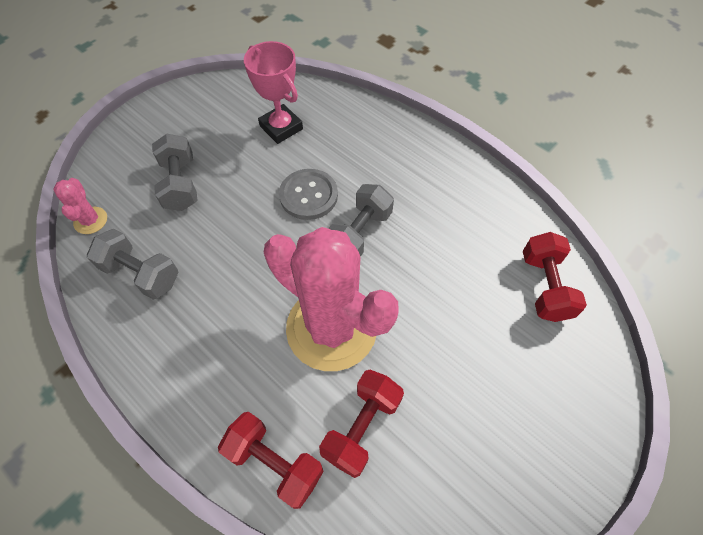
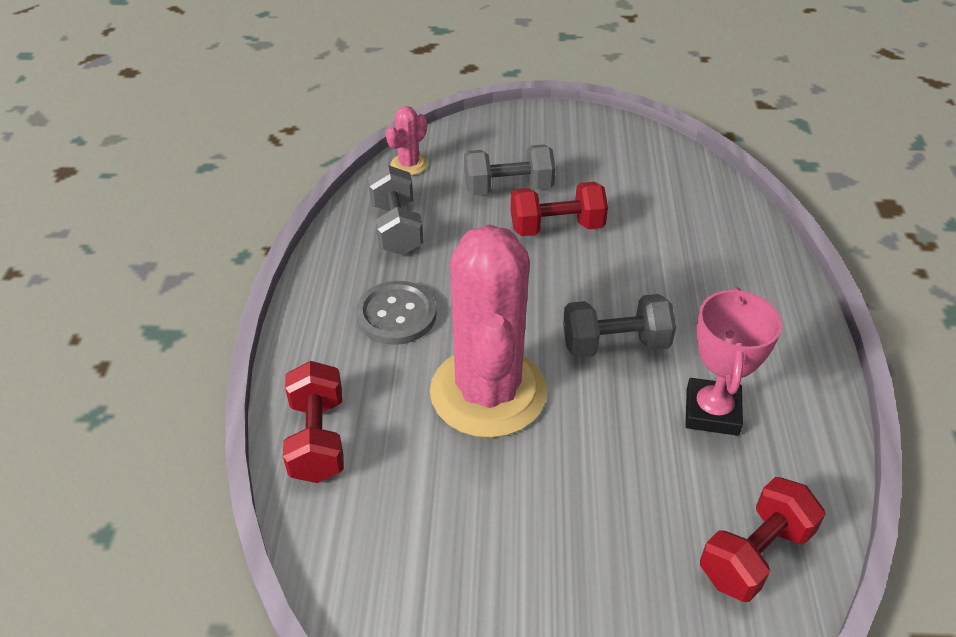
camera: 50 degrees right, 15 degrees down
grey dumbbell [152,134,198,211] -> grey dumbbell turned 45 degrees clockwise [464,144,556,195]
pink trophy [244,41,303,144] -> pink trophy moved to [686,287,782,436]
grey button [279,169,338,220] -> grey button moved to [356,281,437,345]
red dumbbell [319,370,404,478] -> red dumbbell moved to [510,182,608,236]

